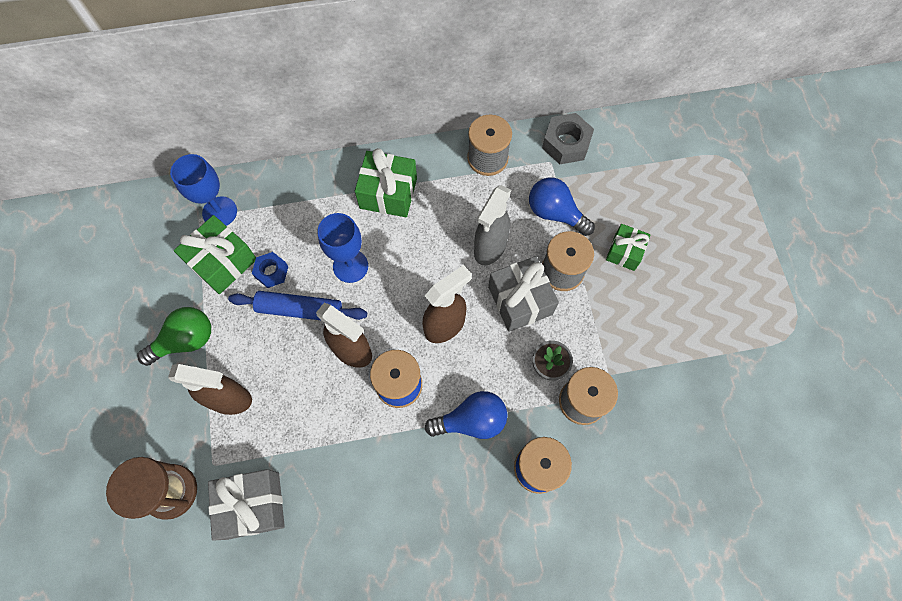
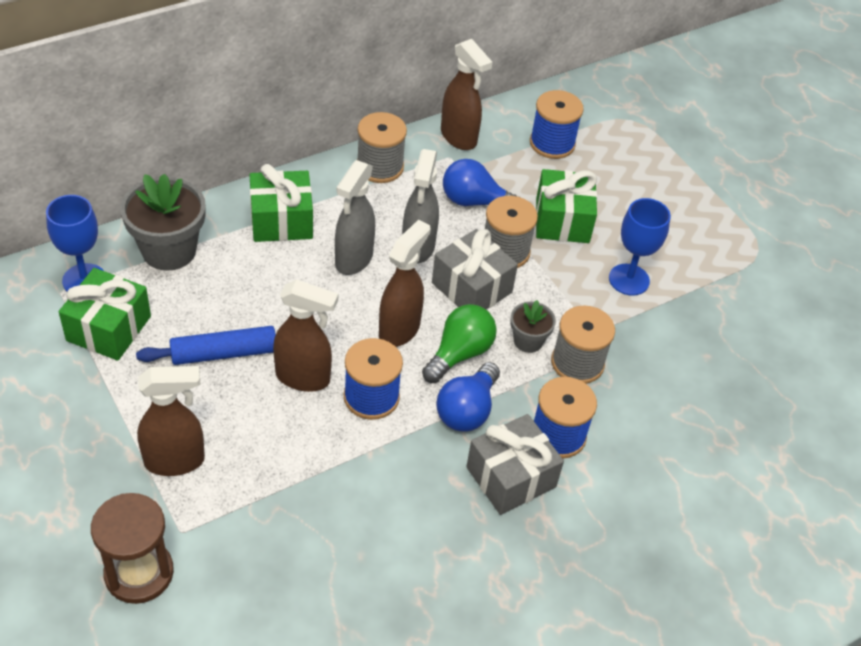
camera: 25 degrees left, 20 degrees down
green light bulb [137,307,211,366] -> green light bulb moved to [422,304,497,383]
grey gift [208,469,285,541] -> grey gift moved to [466,414,564,515]
blue nut [252,252,288,288] -> none
blue goblet [317,213,368,283] -> blue goblet moved to [609,198,671,296]
blue light bulb [425,391,507,439] -> blue light bulb turned 150 degrees clockwise [436,362,500,432]
grey nut [542,113,594,164] -> brown spray bottle [441,39,492,150]
green gift [606,224,651,271] -> green gift [536,169,597,243], size x1.57
none -> grey flower pot [120,174,206,271]
none -> grey spray bottle [335,160,375,275]
none -> blue spool [530,90,584,159]

